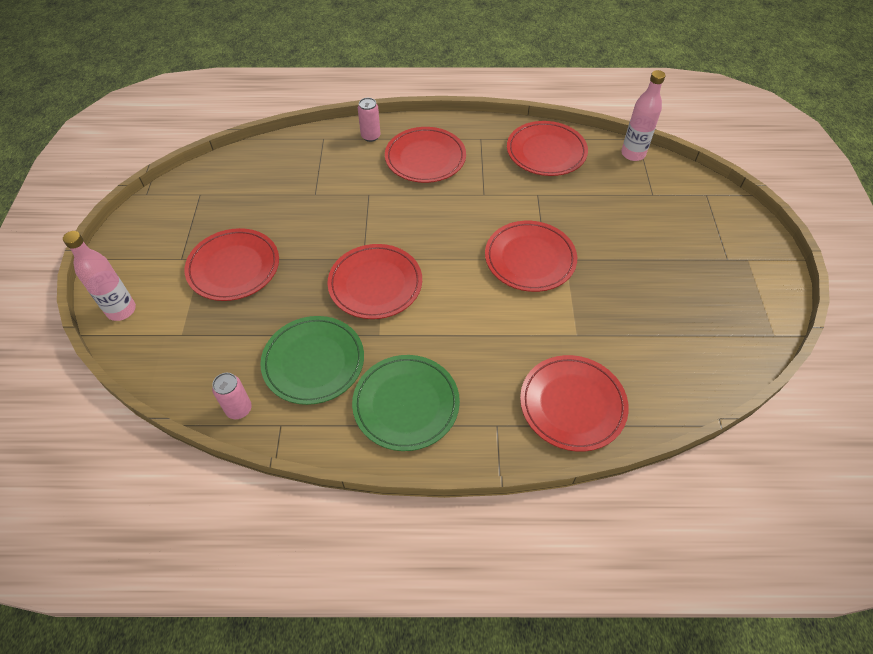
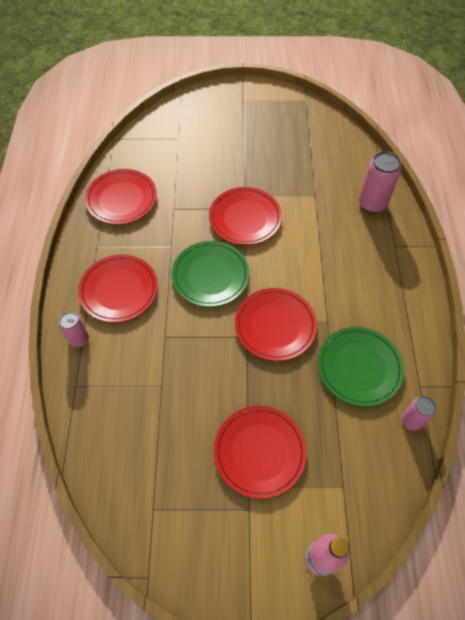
camera: 90 degrees left, 5 degrees up
green plate [352,355,460,451] -> green plate moved to [172,241,249,307]
red plate [520,355,629,452] -> pink can [359,151,401,213]
pink bottle [621,70,665,161] -> none

